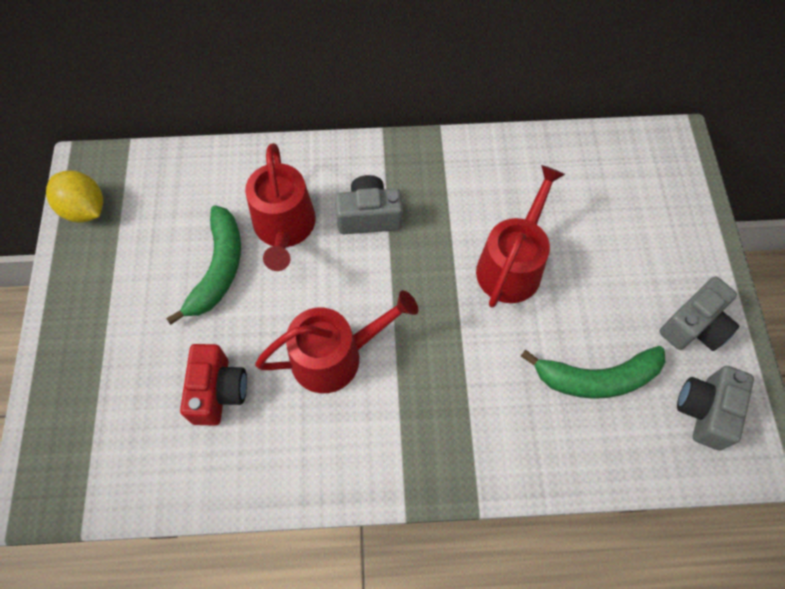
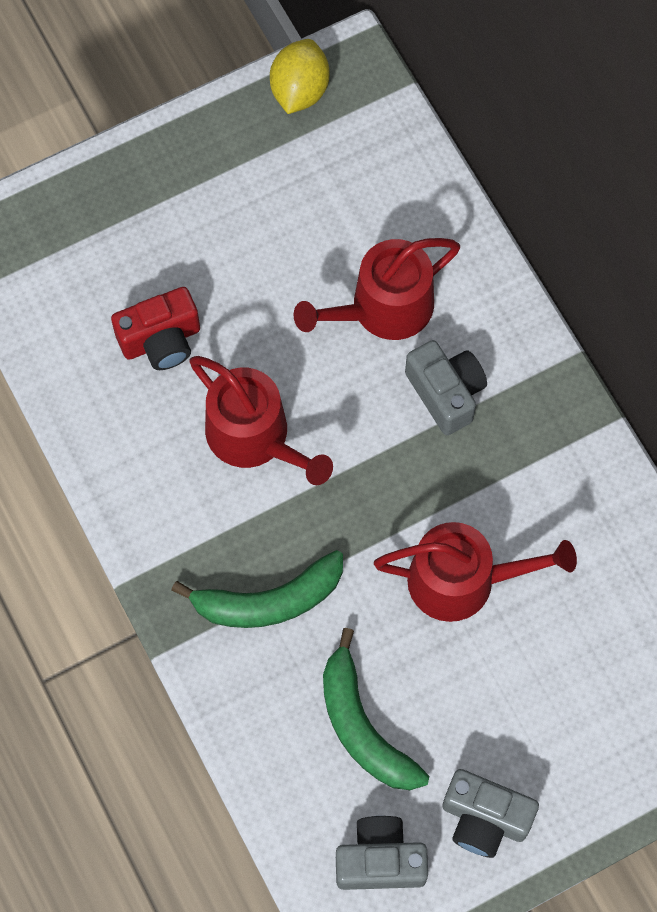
camera: 65 degrees right, 5 degrees up
green banana [166,205,241,325] -> green banana moved to [172,550,343,628]

